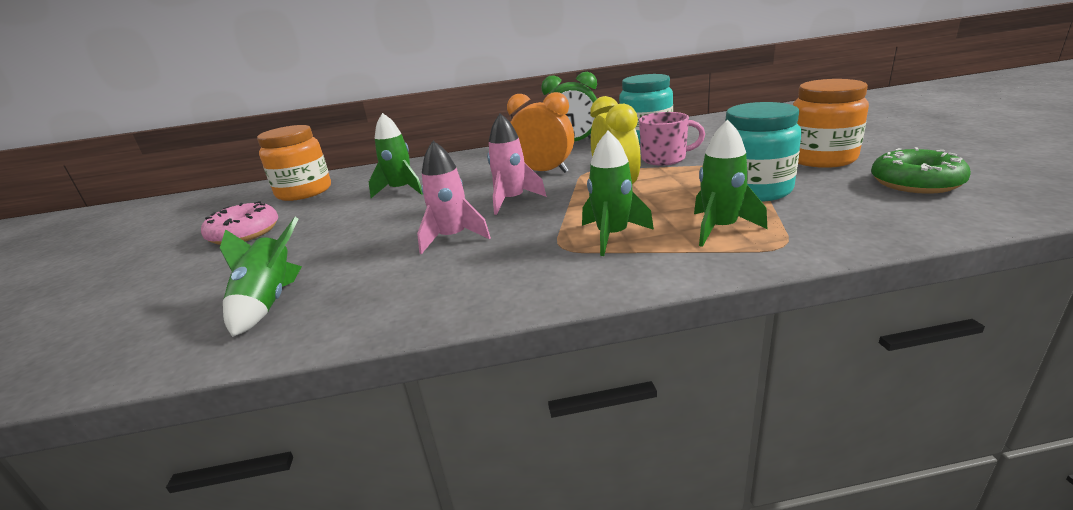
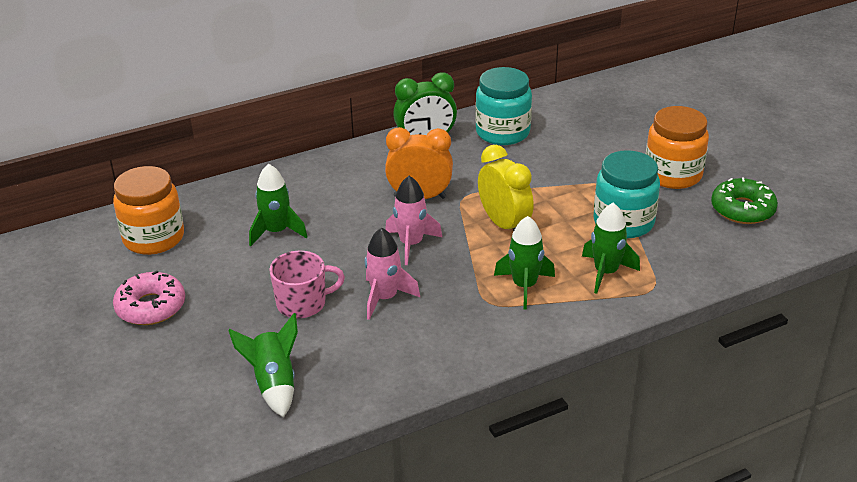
camera: 20 degrees left, 10 degrees up
pink mug [639,112,705,165] -> pink mug moved to [269,251,345,318]

